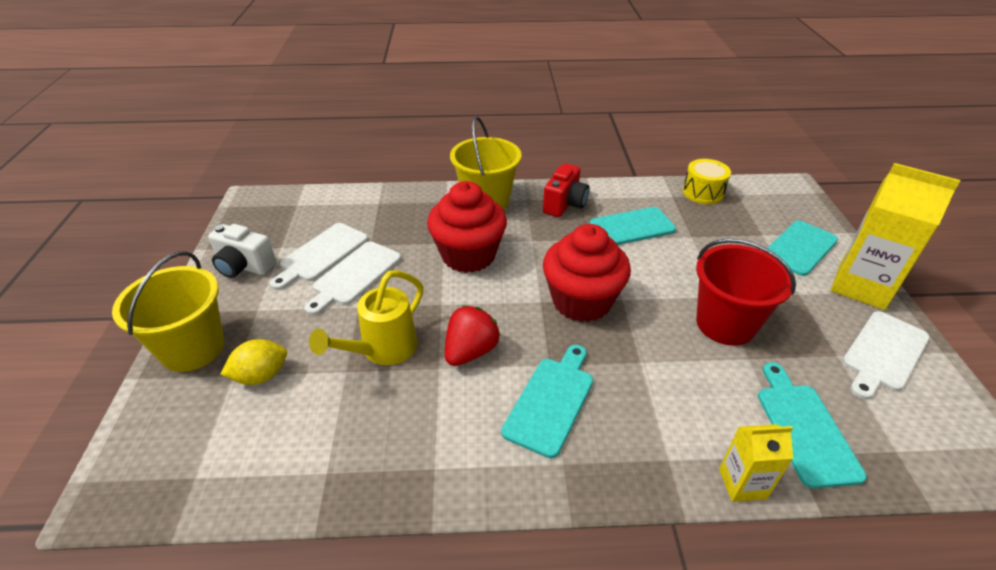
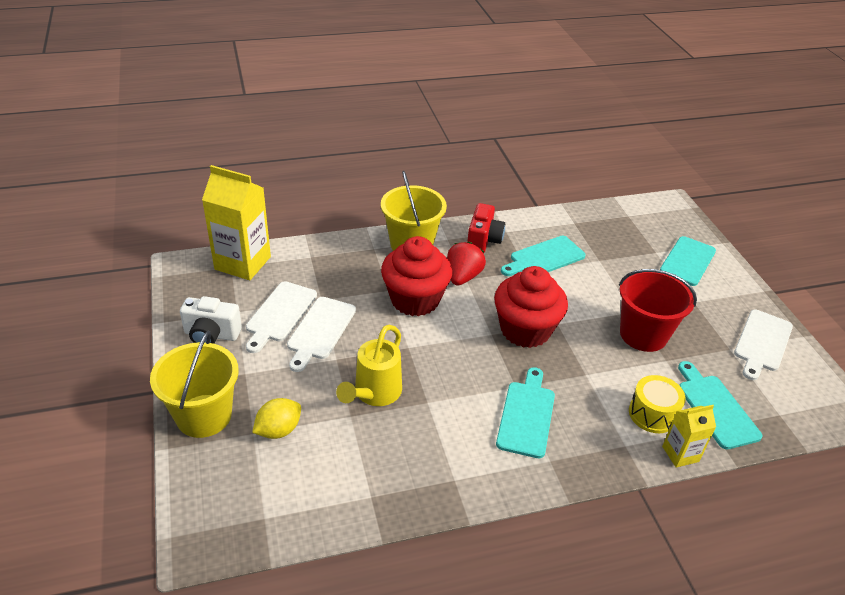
camera: 15 degrees left, 0 degrees up
red strawberry [445,305,501,366] -> red strawberry moved to [447,242,486,286]
yellow drum [683,159,731,204] -> yellow drum moved to [629,375,686,433]
yellow carton [831,163,960,310] -> yellow carton moved to [202,165,271,280]

